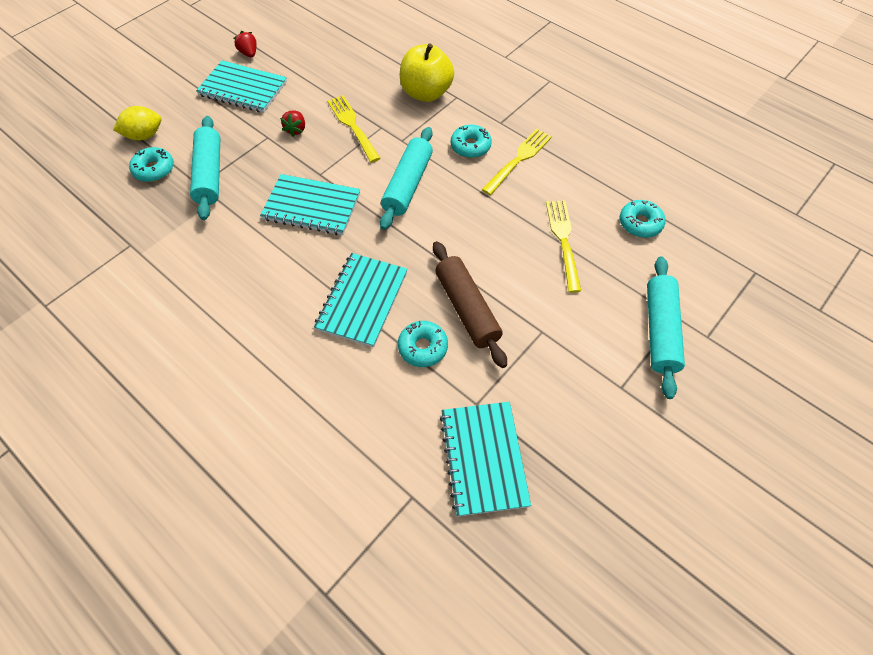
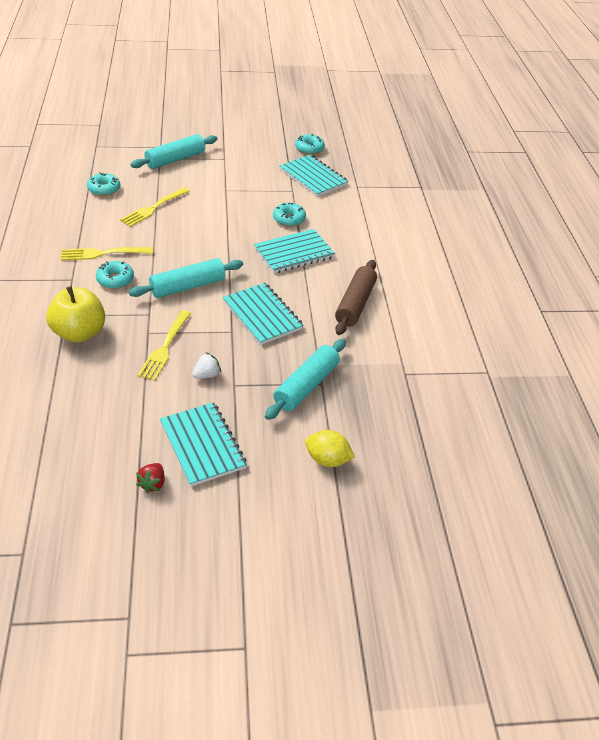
camera: 140 degrees left, 15 degrees down
turquoise donut [129,147,174,182] -> turquoise donut moved to [295,134,325,155]
red strawberry [280,111,305,137] -> white strawberry [192,352,221,379]
brown rolling pin [433,241,507,368] -> brown rolling pin moved to [335,260,377,335]
turquoise notebook [440,402,531,517] -> turquoise notebook turned 75 degrees counterclockwise [279,155,348,197]

